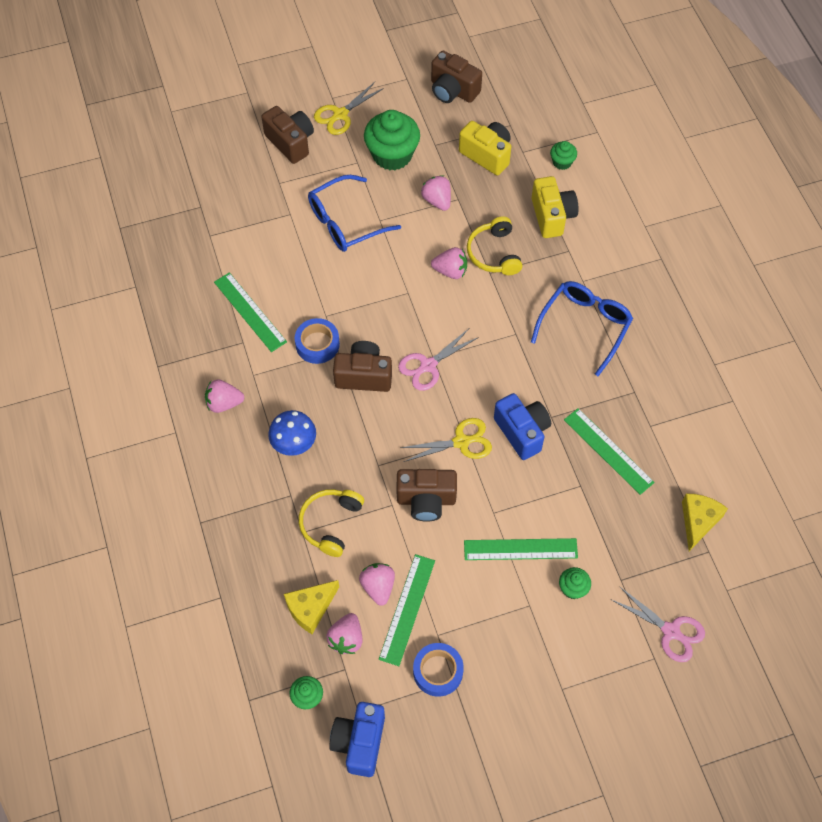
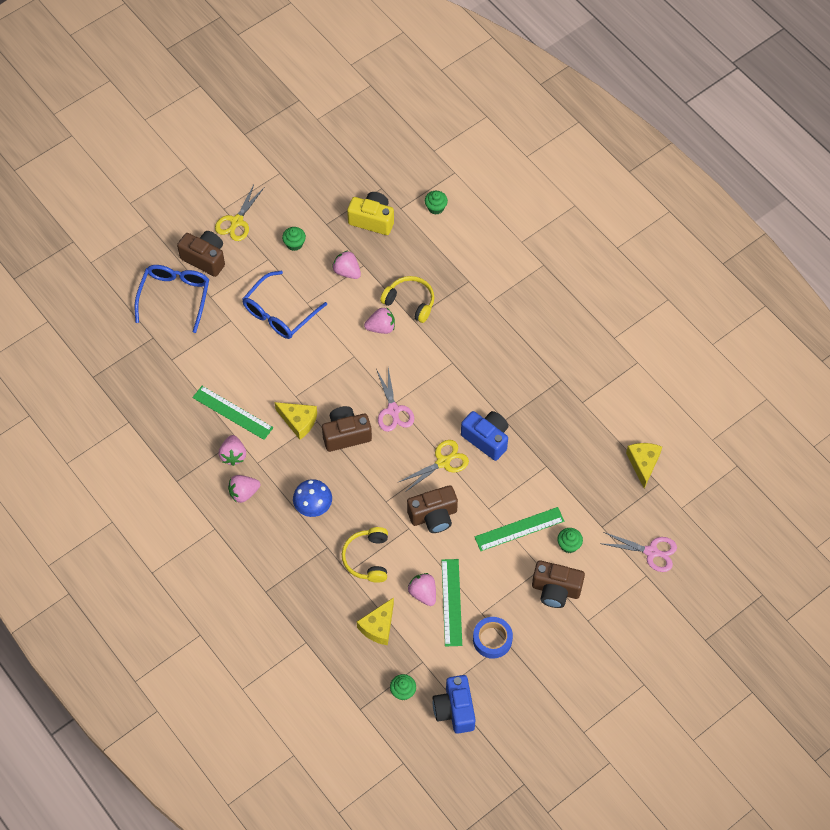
camera: 20 degrees left, 0 degrees up
blue tape [295,318,340,364] -> yellow cheese [275,402,317,440]
pink strawberry [326,613,363,654] -> pink strawberry moved to [219,435,246,466]
green cupcake [364,110,420,171] -> green cupcake [282,227,306,251], size x0.48
pink scissors [398,329,479,391] -> pink scissors turned 45 degrees counterclockwise [376,368,414,432]
brown camera [431,51,482,103] -> brown camera moved to [532,561,585,608]
yellow headphones [467,216,522,275] -> yellow headphones turned 150 degrees clockwise [380,276,434,323]
blue glasses [531,281,633,376] -> blue glasses moved to [135,265,209,333]
yellow camera [532,176,579,238] -> none
green ruler [564,408,655,495] -> none

